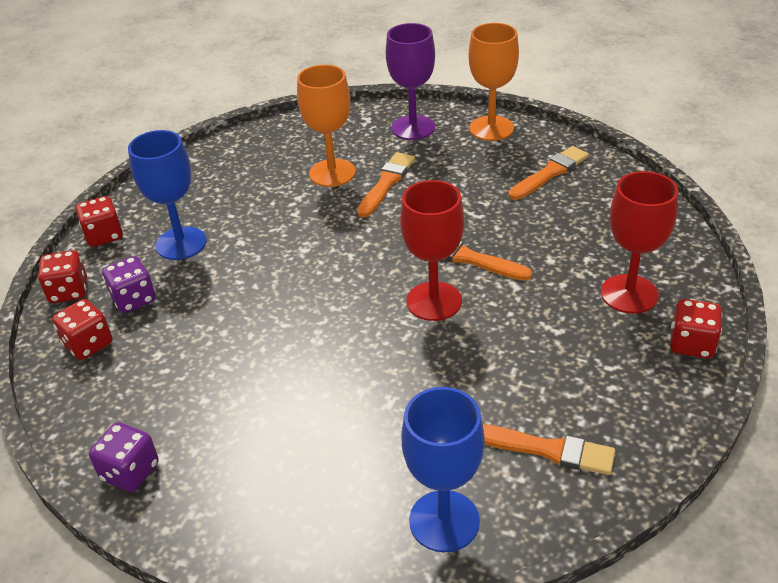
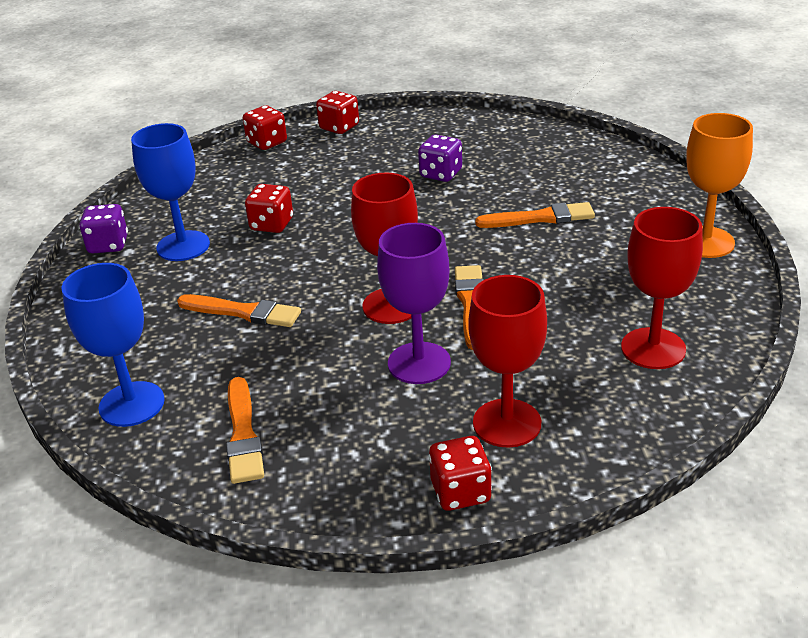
camera: 60 degrees right, 5 degrees down
red dice [52,299,112,360] -> red dice moved to [245,184,293,233]
purple dice [102,256,156,313] -> purple dice moved to [418,135,462,182]
blue goblet [128,130,207,260] -> blue goblet moved to [131,123,210,261]
orange goblet [297,65,356,187] -> none
purple goblet [386,23,435,140] -> purple goblet moved to [377,223,451,384]
orange brush [508,146,589,200] -> orange brush moved to [177,294,301,327]
none -> red goblet [621,207,703,369]

